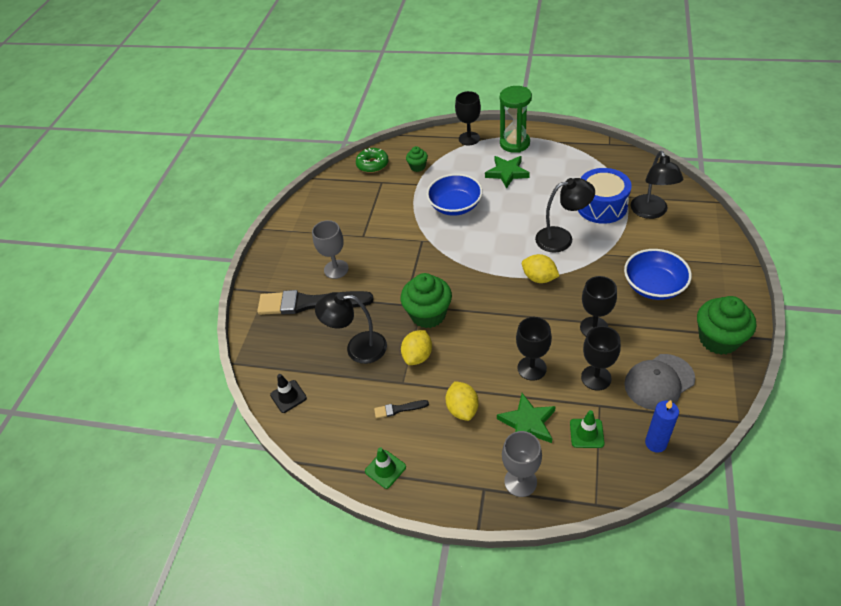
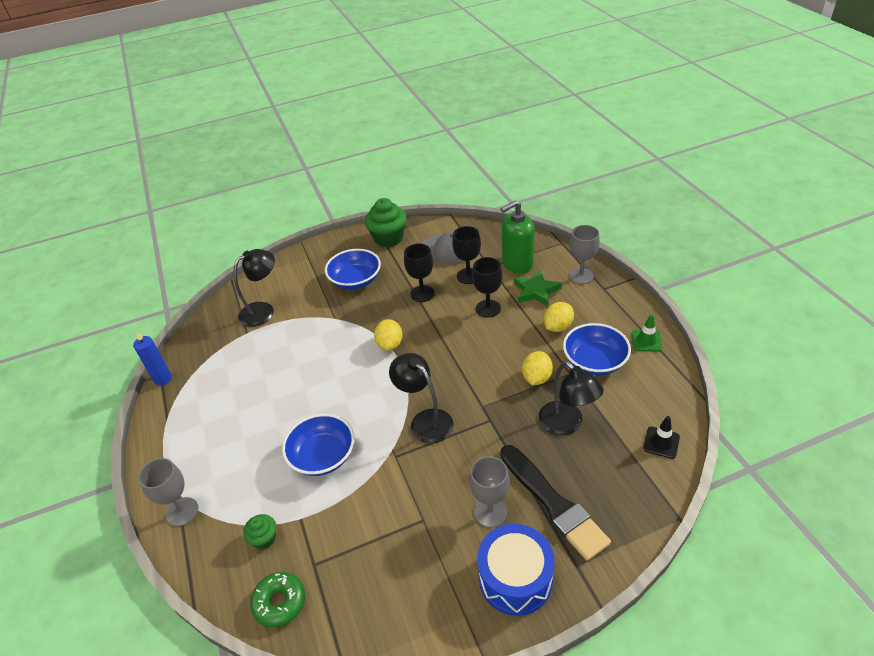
camera: 125 degrees left, 5 degrees down
black brush [374,400,429,418] -> blue bowl [563,323,631,375]
green cupcake [401,273,452,328] -> none
yellow lemon [401,330,432,365] -> yellow lemon turned 60 degrees counterclockwise [522,351,553,385]
black goblet [455,91,481,146] -> grey goblet [138,458,199,526]
green star [485,156,530,189] -> none
green hourglass [500,86,532,153] -> none
black lamp [535,178,595,253] -> black lamp moved to [389,353,454,444]
green traffic cone [570,410,604,448] -> green soap dispenser [501,200,535,274]
blue drum [578,168,632,224] -> blue drum moved to [477,524,555,616]
blue candle [645,400,679,453] -> blue candle moved to [133,332,172,386]

